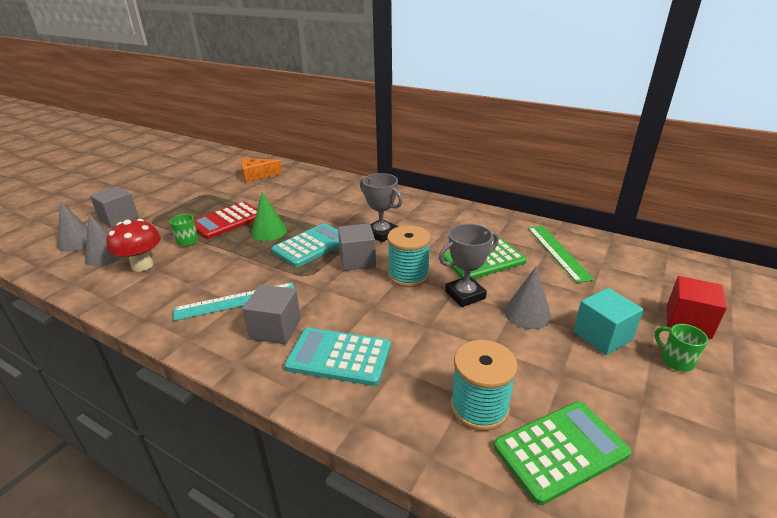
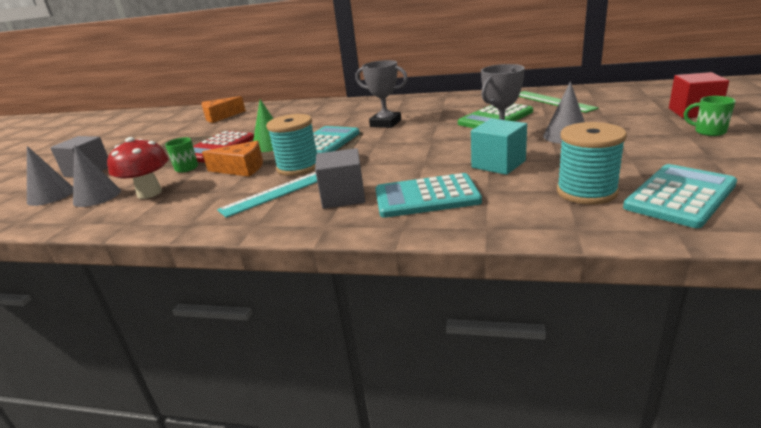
camera: 15 degrees left, 5 degrees down
grey cube [338,223,376,271] -> none
turquoise spool [387,225,431,287] -> turquoise spool moved to [266,114,317,176]
green calculator [494,401,632,505] -> turquoise calculator [623,164,737,228]
turquoise cube [573,288,644,355] -> turquoise cube moved to [471,119,527,175]
none -> orange cheese [202,141,263,177]

